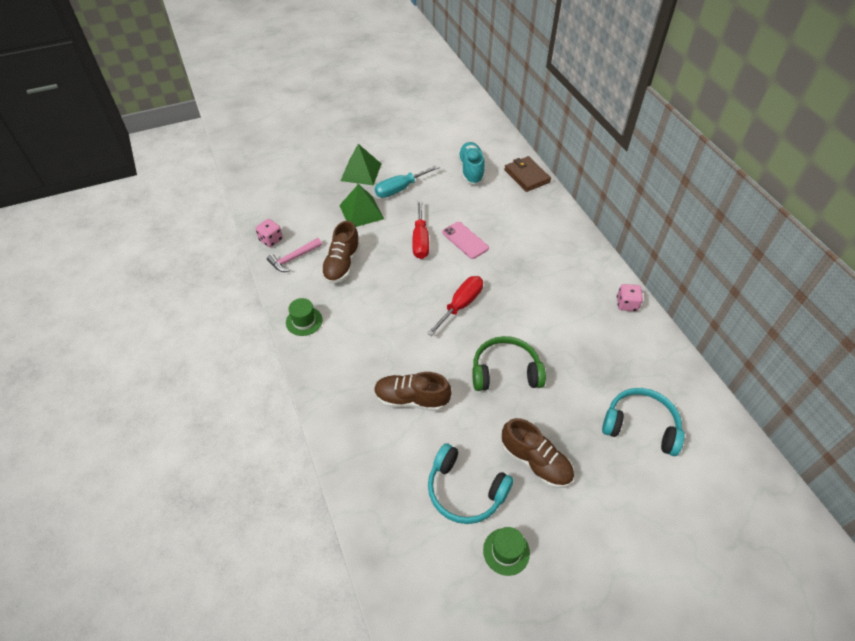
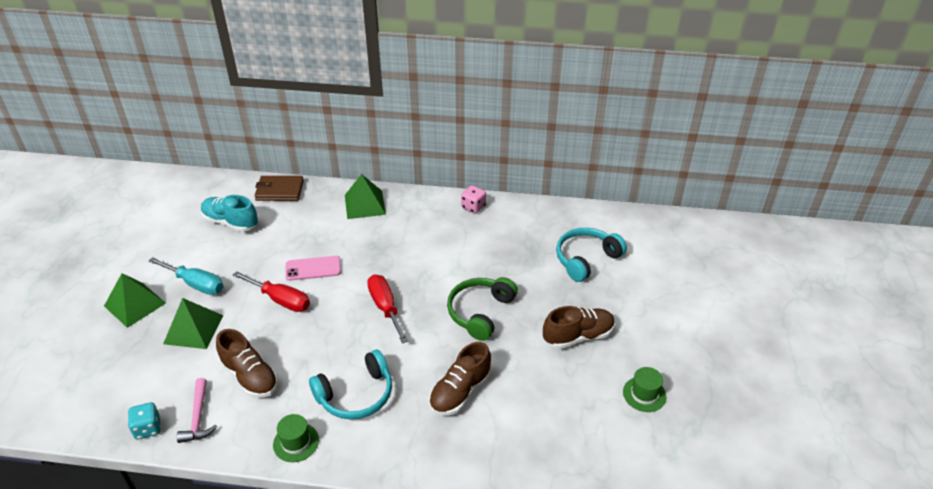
camera: 60 degrees left, 10 degrees down
pink dice [256,219,283,247] -> turquoise dice [128,402,161,439]
turquoise screwdriver [375,165,440,198] -> turquoise screwdriver turned 60 degrees counterclockwise [149,257,224,295]
turquoise headphones [428,443,514,524] -> turquoise headphones moved to [309,350,392,420]
none -> green pyramid [345,174,386,219]

